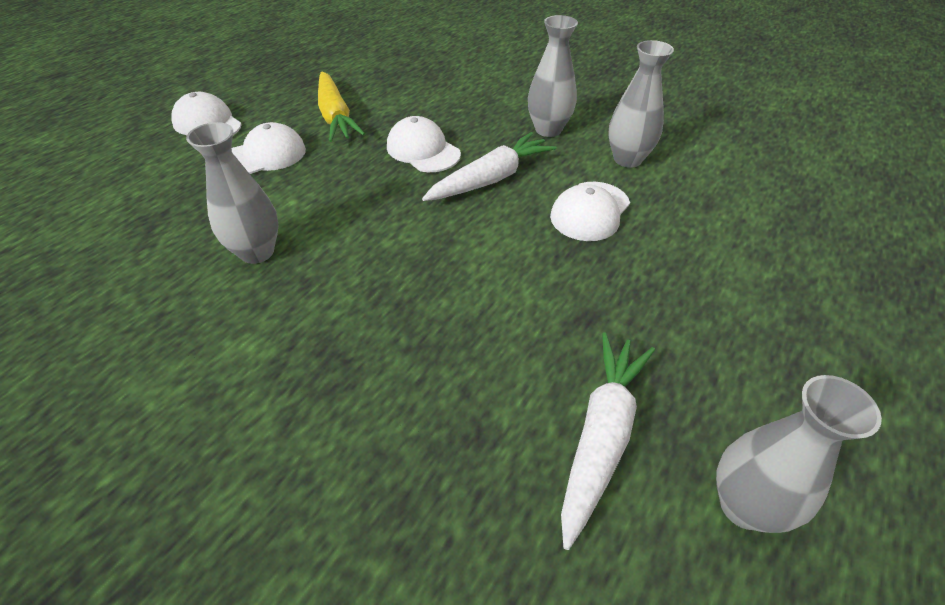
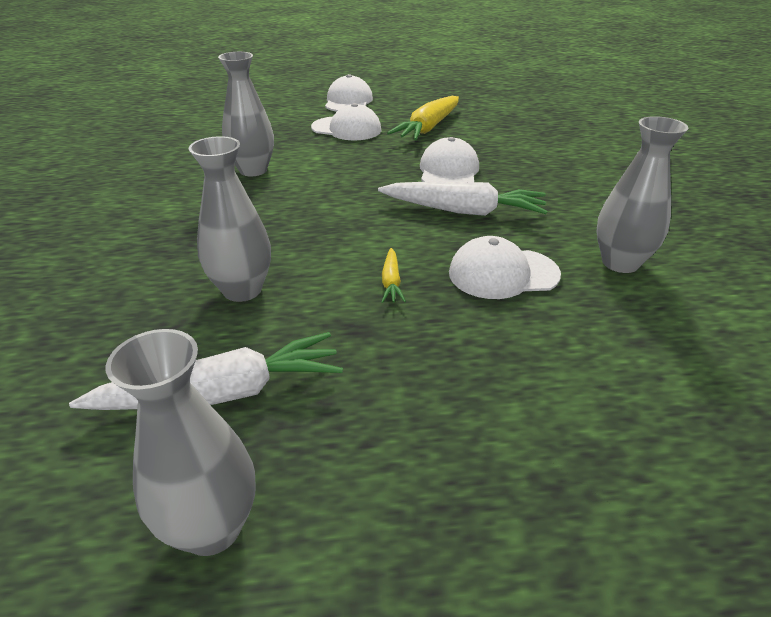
camera: 50 degrees right, 10 degrees down
grey vase [528,15,578,137] -> grey vase moved to [189,136,271,302]
none -> yellow carrot [382,248,406,303]

